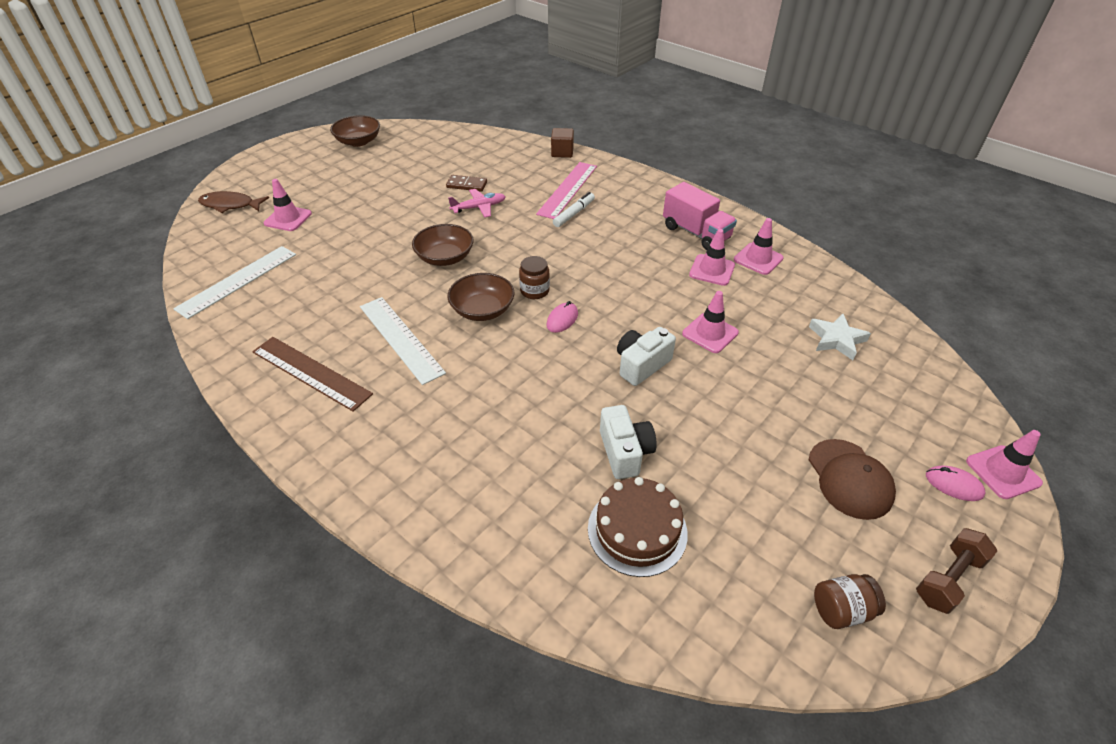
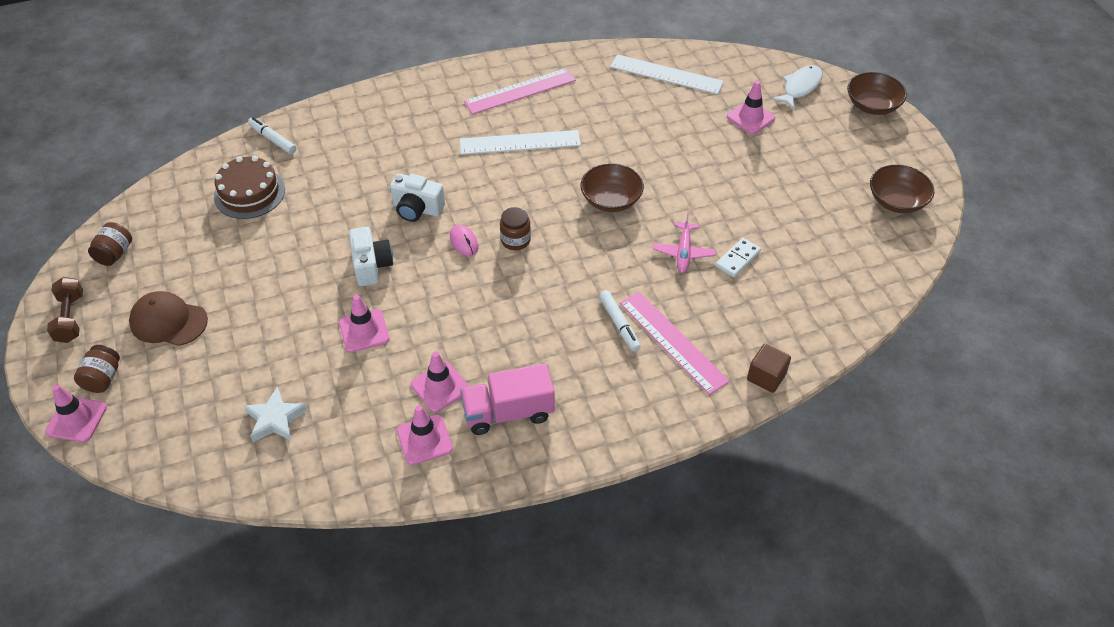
camera: 120 degrees right, 5 degrees up
white ruler [173,246,296,319] -> white ruler turned 45 degrees counterclockwise [610,54,724,95]
brown fish [198,191,269,213] -> white fish [772,65,823,110]
brown ruler [252,337,373,412] -> pink ruler [464,68,576,114]
brown domino [446,175,487,192] -> white domino [716,238,761,277]
brown bowl [447,273,514,321] -> brown bowl moved to [847,72,907,115]
white camera [600,405,657,479] -> white camera moved to [390,174,445,222]
pink mouse [926,466,985,501] -> brown jar [74,345,120,393]
none -> white marker [248,117,297,154]

